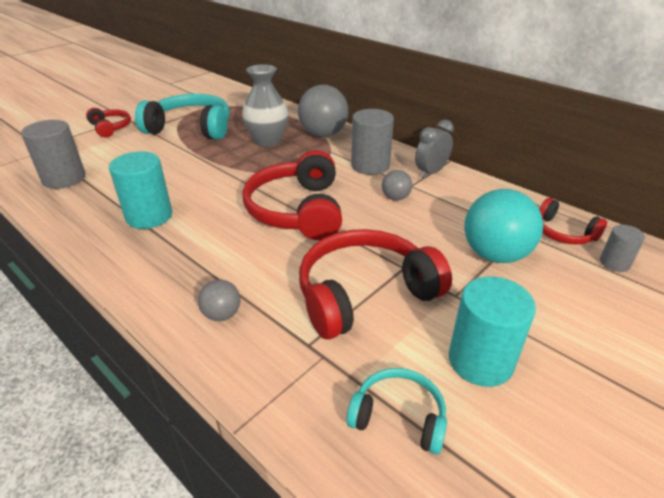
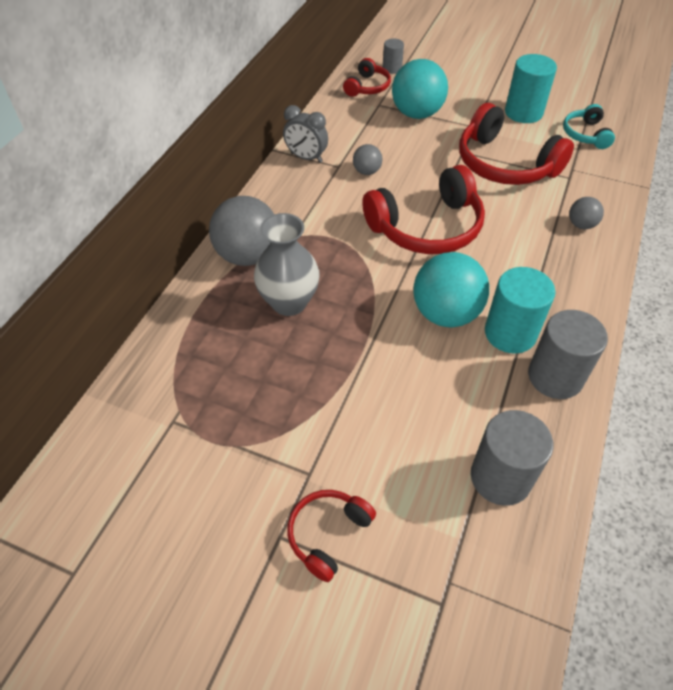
camera: 110 degrees left, 15 degrees up
turquoise headphones [135,94,230,140] -> none
grey cylinder [351,109,394,175] -> grey cylinder moved to [528,310,608,399]
none -> turquoise ball [413,252,489,327]

